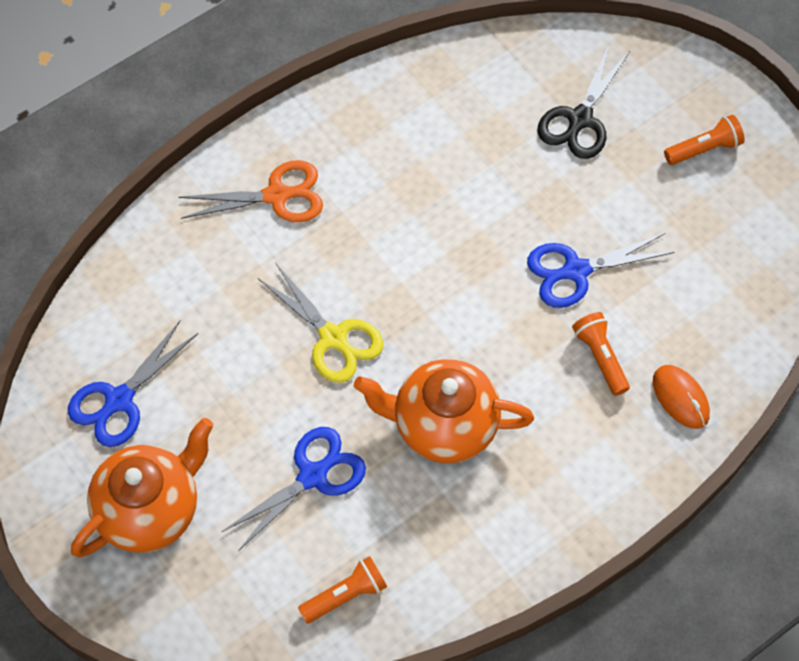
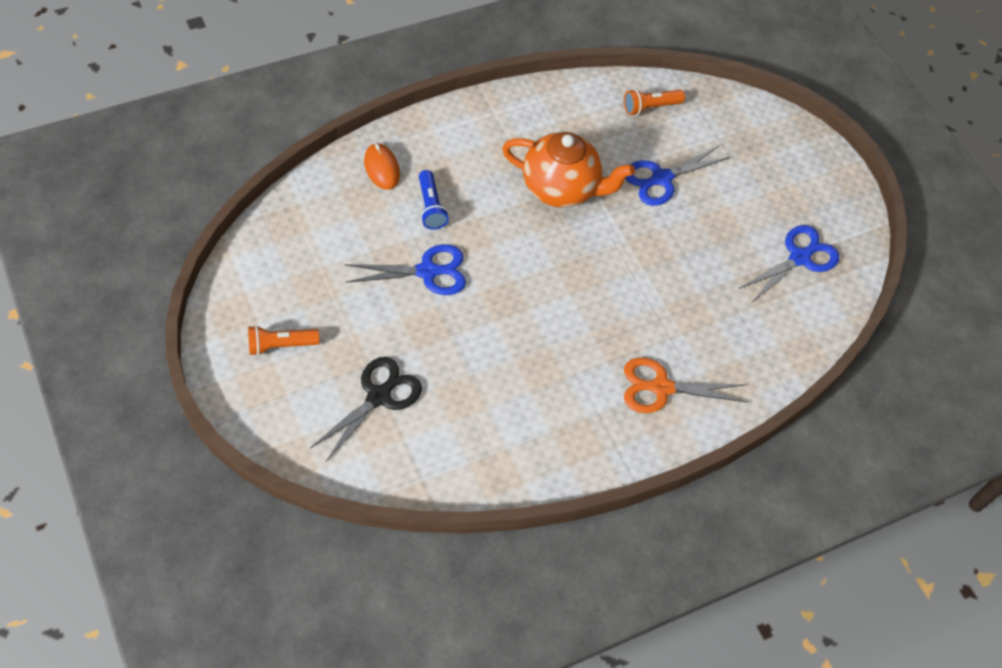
camera: 175 degrees left, 5 degrees down
orange teapot [71,418,214,558] -> none
yellow scissors [258,264,383,383] -> none
orange flashlight [572,312,630,396] -> blue flashlight [419,170,449,230]

